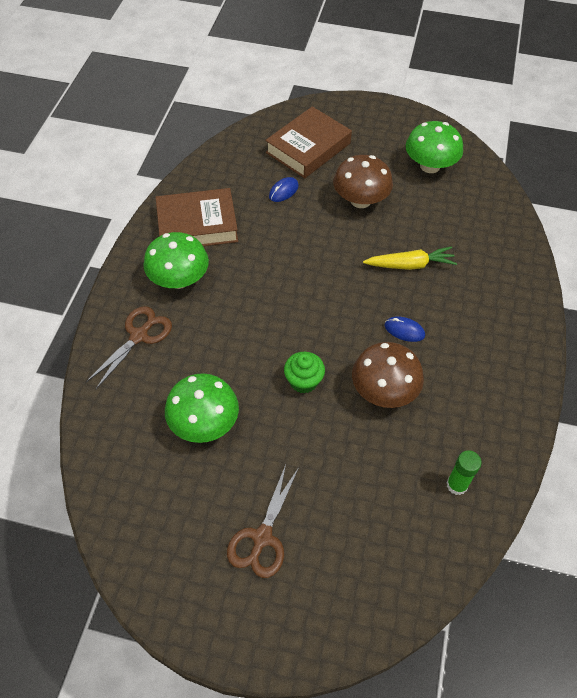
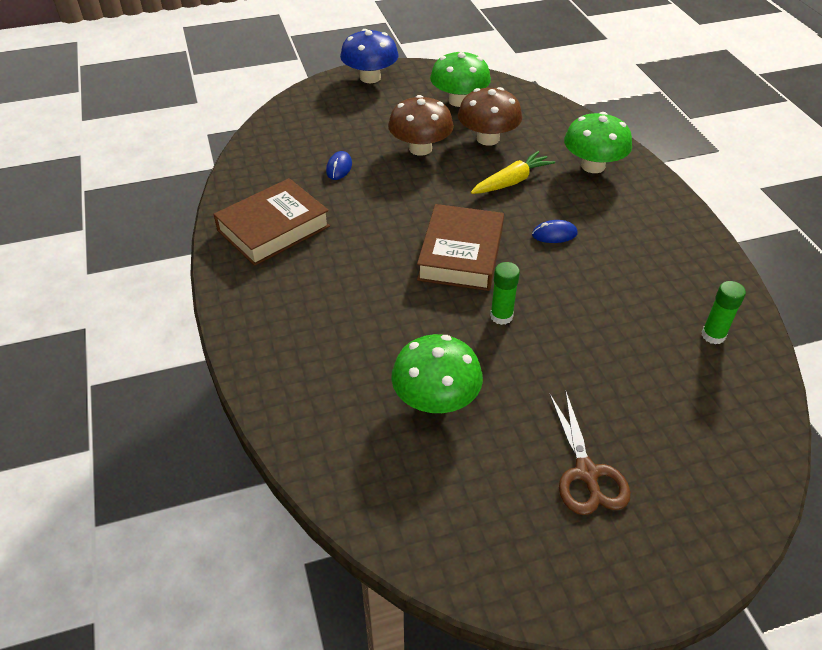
camera: 30 degrees left, 10 degrees down
brown scissors [86,306,172,389] -> none
green mushroom [143,232,209,289] -> green mushroom moved to [564,112,632,173]
brown book [265,106,352,178] -> brown book moved to [417,204,504,291]
green cupcake [284,352,325,394] -> green glue stick [490,262,520,325]
brown mushroom [352,342,424,408] -> brown mushroom moved to [458,87,522,146]
none -> blue mushroom [340,29,399,83]

